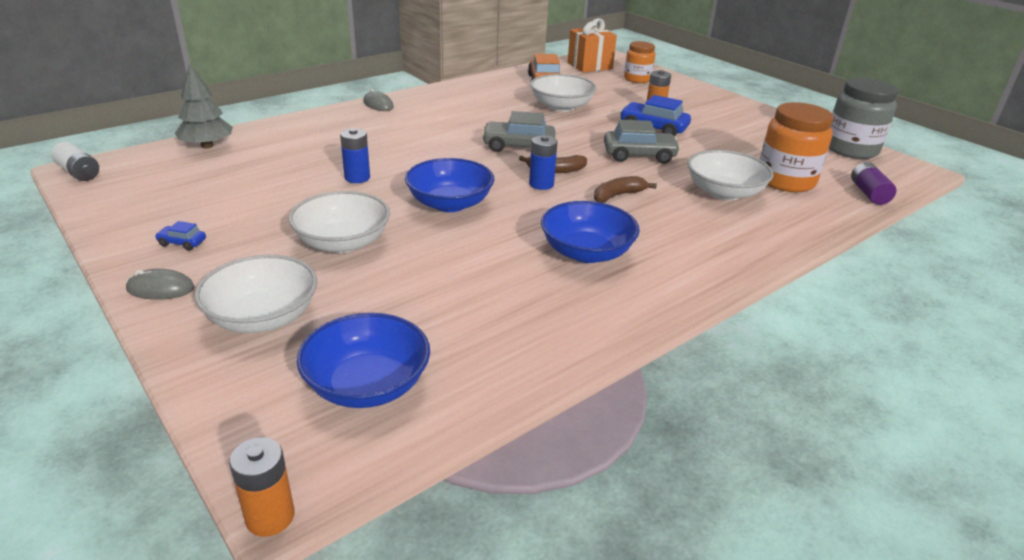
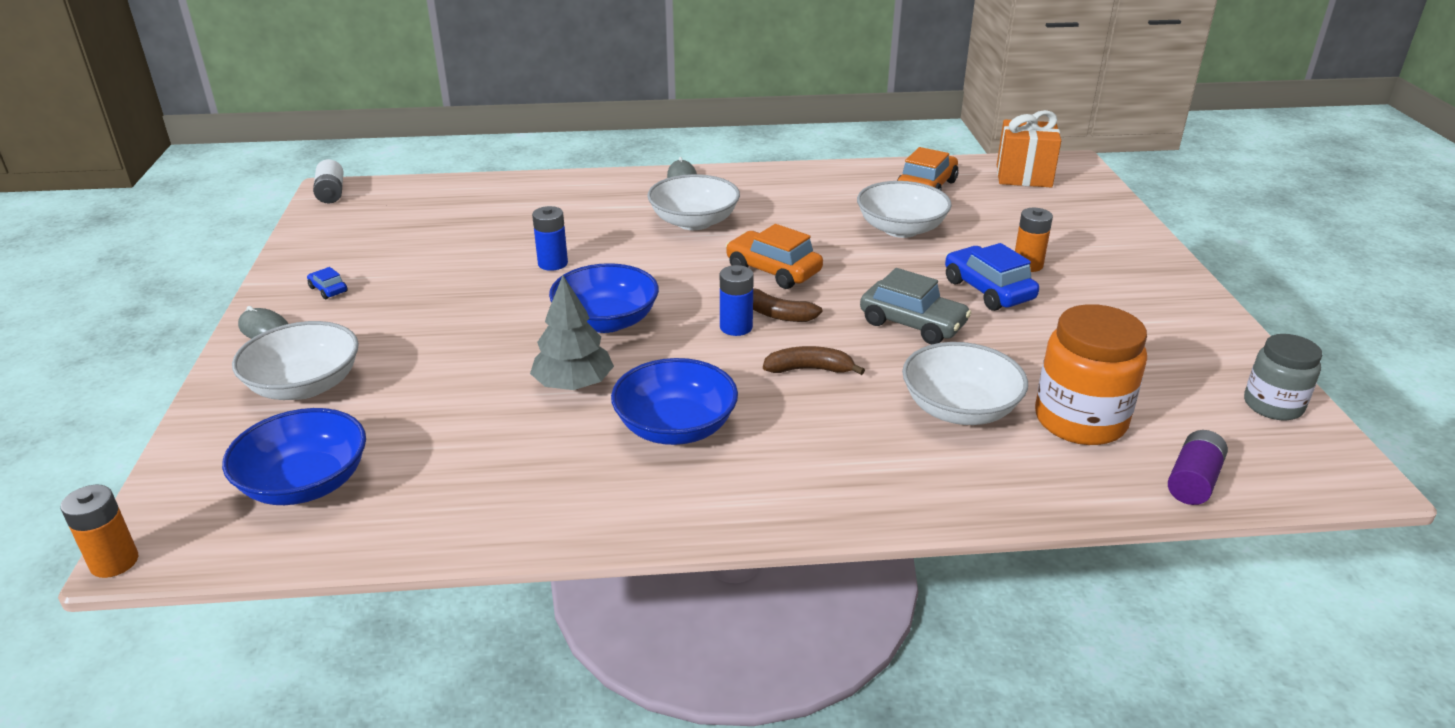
camera: 35 degrees right, 0 degrees up
grey tree [175,63,233,149] -> grey tree moved to [530,275,614,390]
white bowl [289,191,390,253] -> white bowl moved to [647,174,740,230]
grey car [482,111,555,152] -> orange car [726,224,823,289]
orange jar [624,41,655,83] -> none
grey jar [829,78,898,159] -> grey jar [1244,334,1322,420], size x0.64

